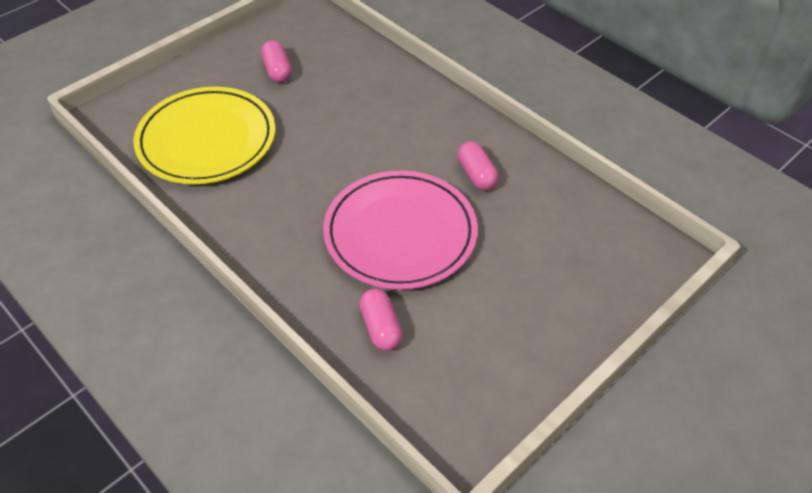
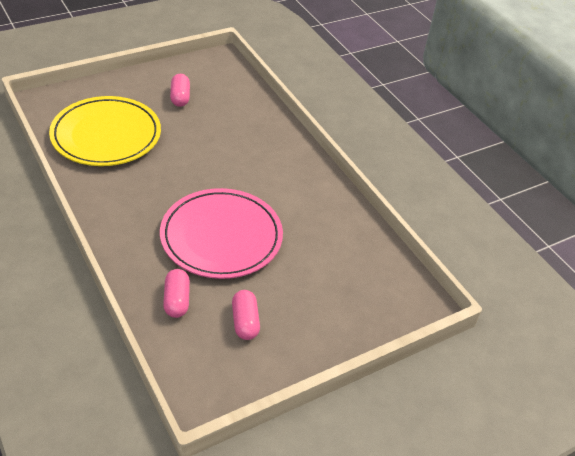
camera: 10 degrees right, 5 degrees down
pink capsule [457,141,498,190] -> pink capsule moved to [232,290,260,340]

